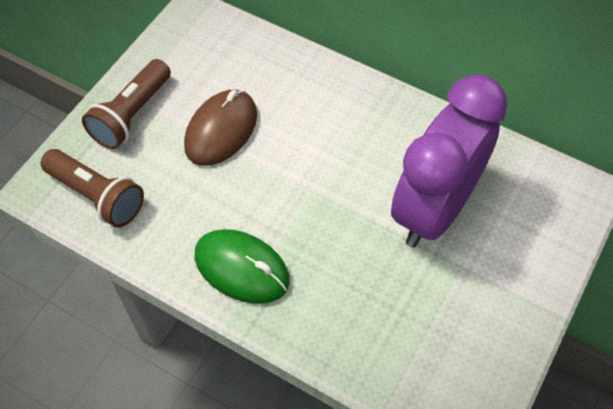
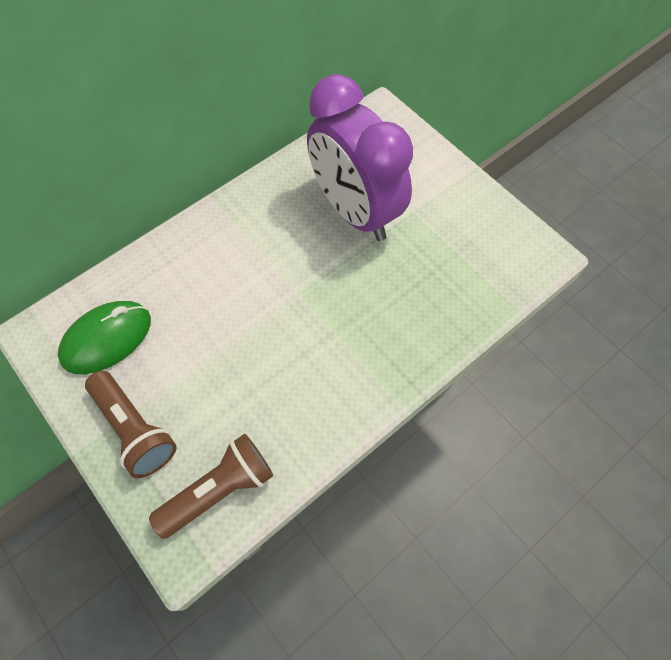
camera: 70 degrees left, 5 degrees up
brown mouse [184,90,257,166] -> none
green mouse [195,229,290,304] -> green mouse moved to [58,301,151,374]

